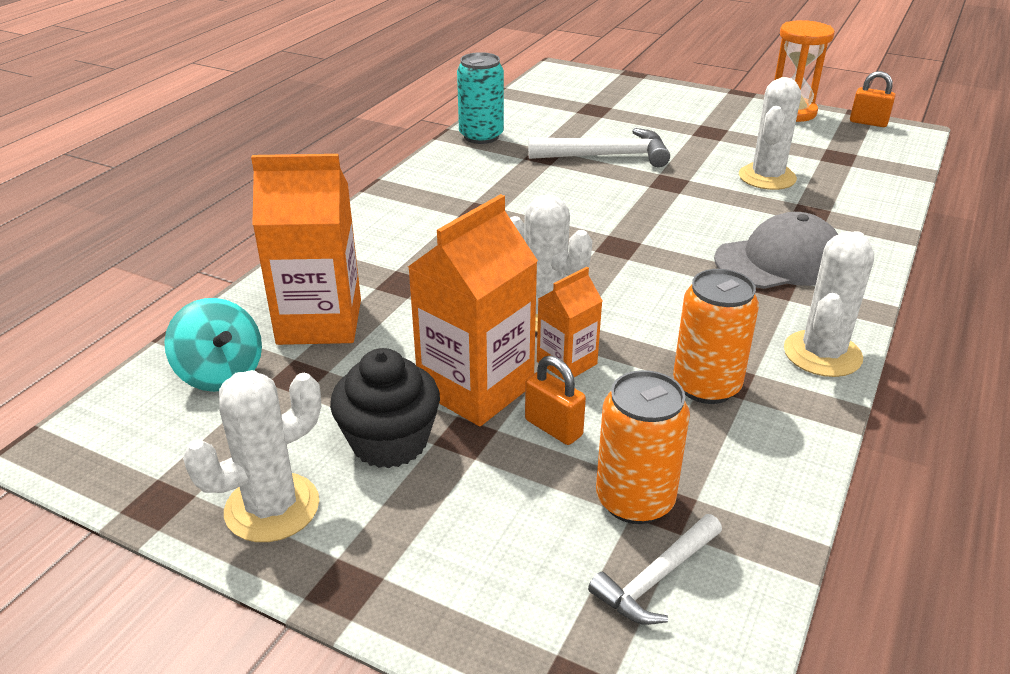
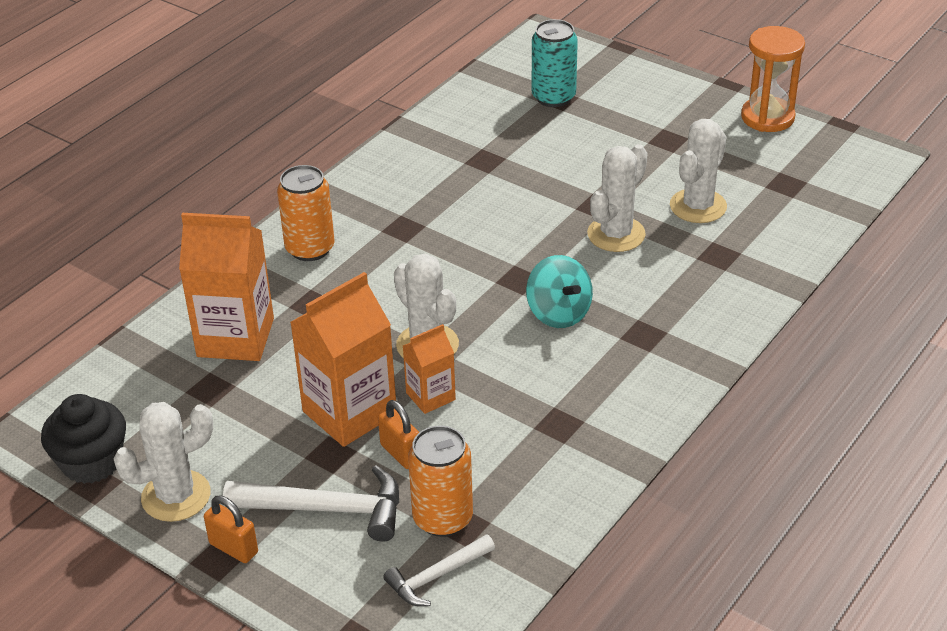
camera: 10 degrees right, 5 degrees up
turquoise spinning top [164,298,262,392] -> turquoise spinning top moved to [526,255,593,328]
black cupcake [330,348,440,468] -> black cupcake moved to [41,394,126,484]
turquoise can [457,52,504,144] -> turquoise can moved to [532,19,578,107]
white hammer [528,128,670,167] -> white hammer moved to [223,465,399,542]
orange can [673,269,759,404] -> orange can moved to [277,165,335,261]
grey cap [714,212,838,289] -> none
white cactus [784,231,874,377] -> white cactus moved to [587,144,647,252]
orange padlock [850,71,896,127] -> orange padlock moved to [204,495,258,563]

